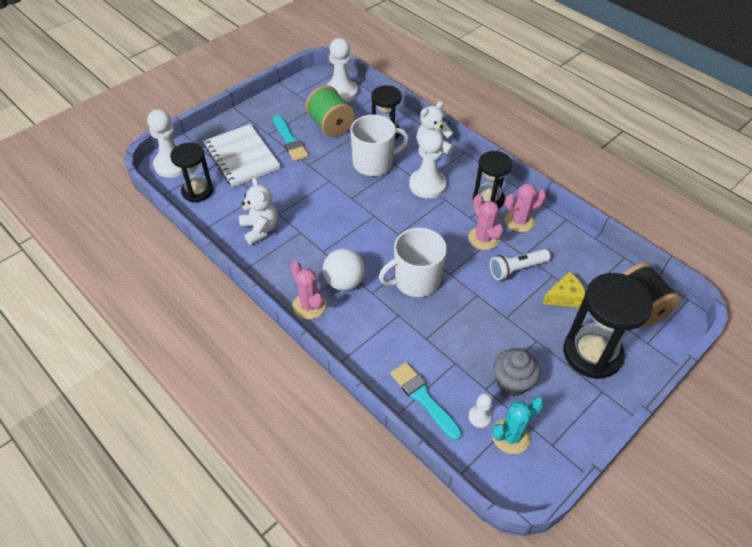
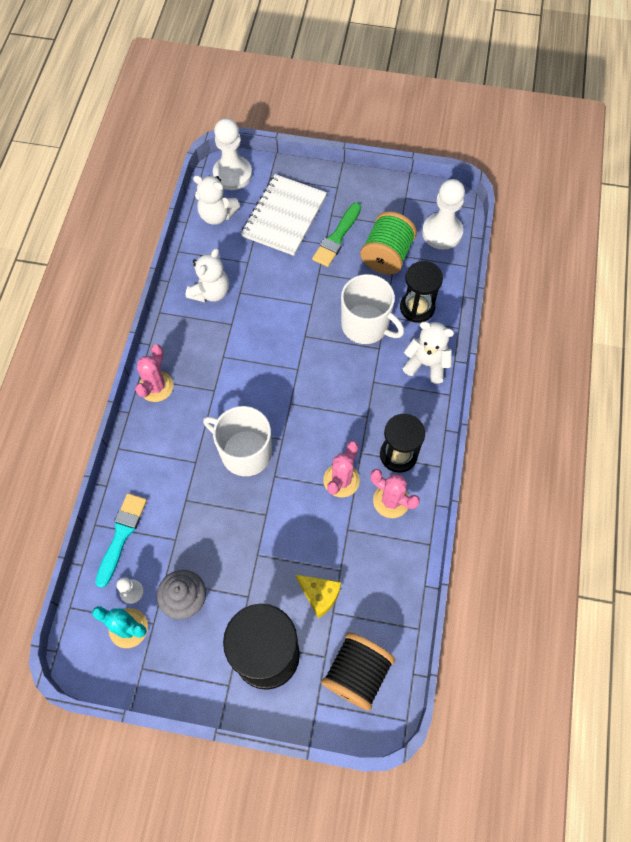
camera: 55 degrees right, 15 degrees up
black hourglass [170,143,213,202] -> white teddy bear [193,175,240,225]
turquoise brush [273,115,309,161] -> green brush [312,203,361,267]
white ball [323,248,365,291] -> none
white pawn [409,130,447,199] -> none
white flashlight [490,249,551,281] -> none

